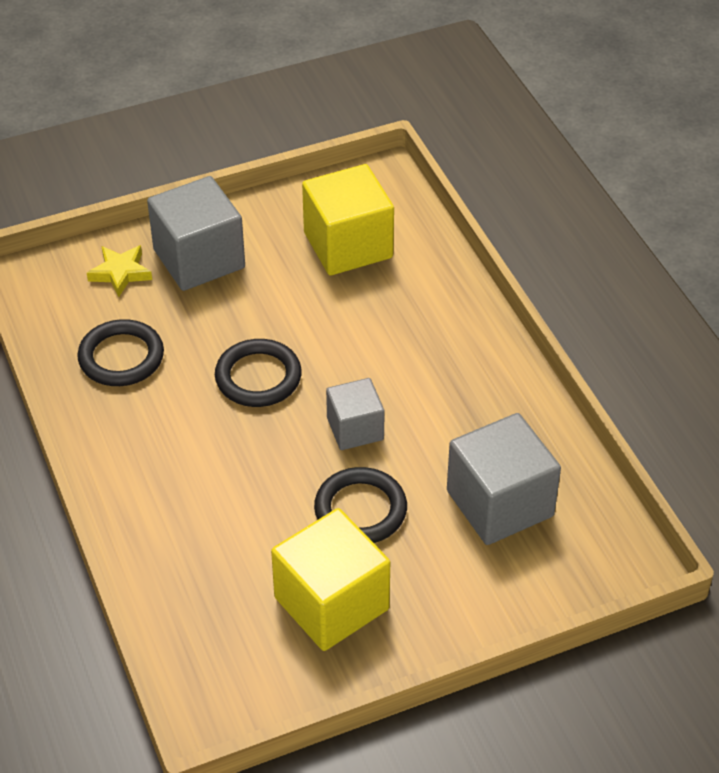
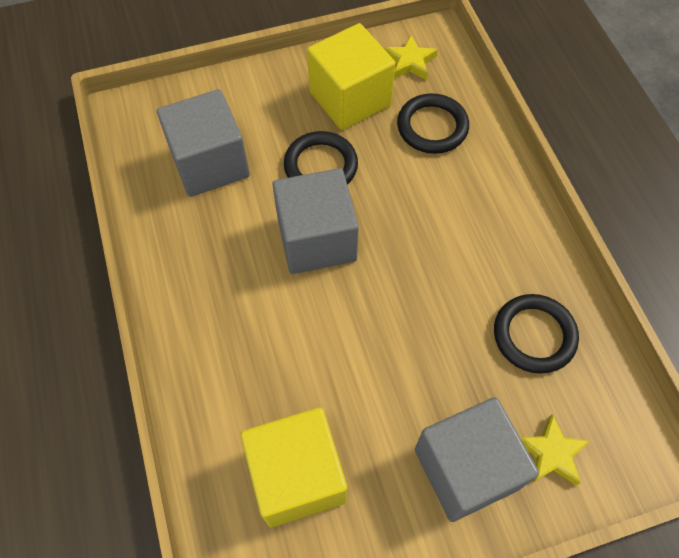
camera: 175 degrees left, 15 degrees up
black ring [215,339,302,407] -> black ring moved to [397,93,469,154]
grey cube [326,378,385,450] -> grey cube [272,168,359,274], size x1.67
none -> yellow star [384,35,438,80]

